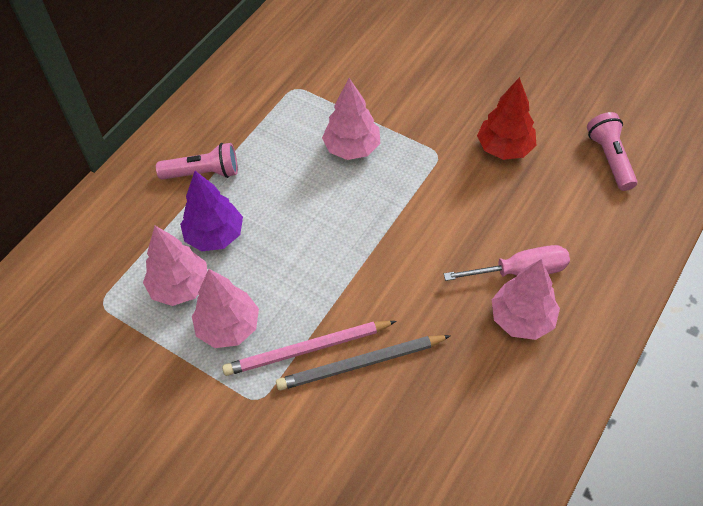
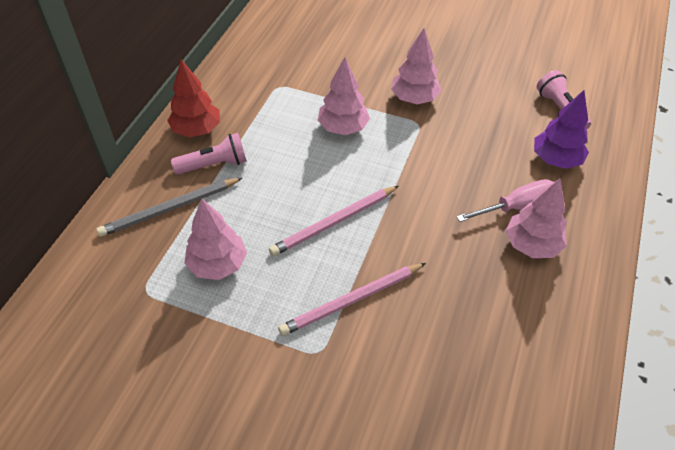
camera: 15 degrees left, 5 degrees down
purple tree [180,171,243,251] -> purple tree moved to [534,90,589,169]
pink tree [192,269,259,348] -> pink tree moved to [391,28,442,104]
grey pencil [276,335,451,391] -> grey pencil moved to [96,178,242,237]
red tree [477,77,537,160] -> red tree moved to [167,59,220,137]
none -> pink pencil [269,186,398,256]

